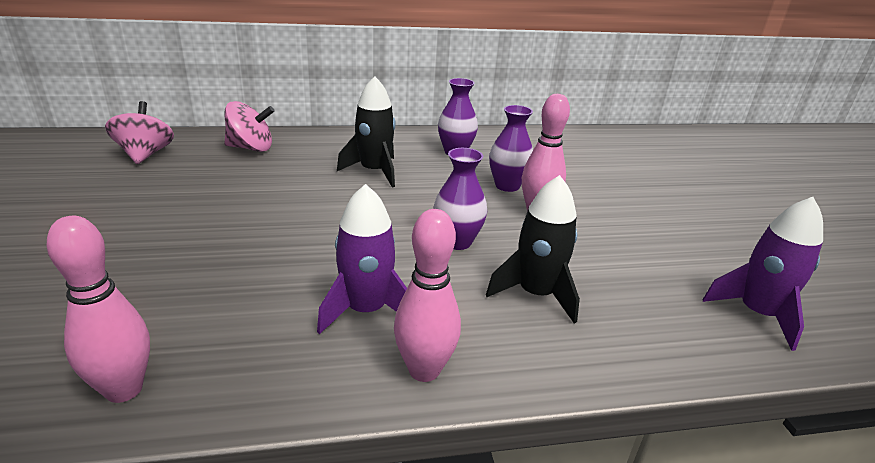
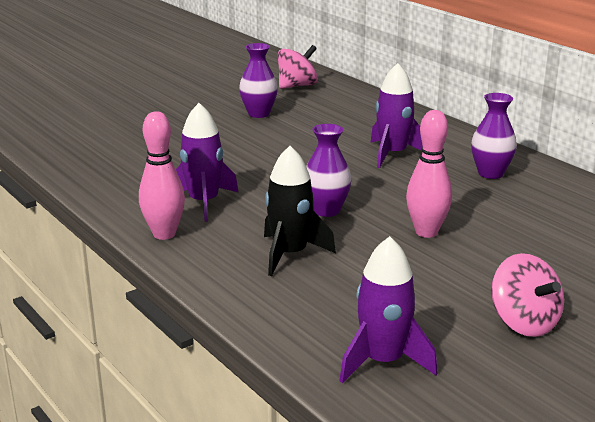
camera: 65 degrees right, 5 degrees down
pink bowling pin [47,216,150,403] -> none
pink spinning top [225,101,275,152] -> pink spinning top moved to [491,253,564,337]
black rocket [337,76,396,188] -> purple rocket [370,63,423,168]
purple vase [489,105,533,192] -> purple vase moved to [239,43,278,118]

